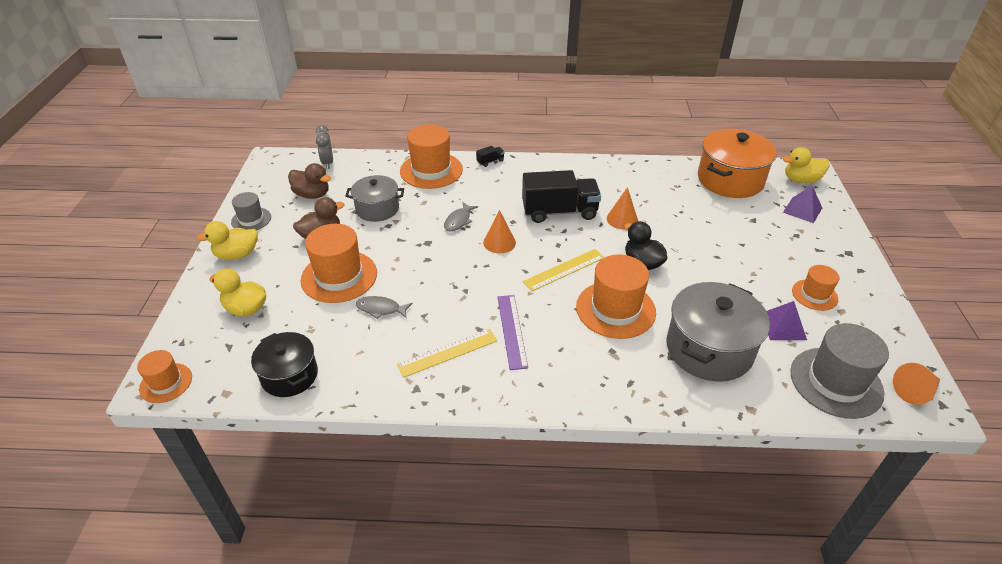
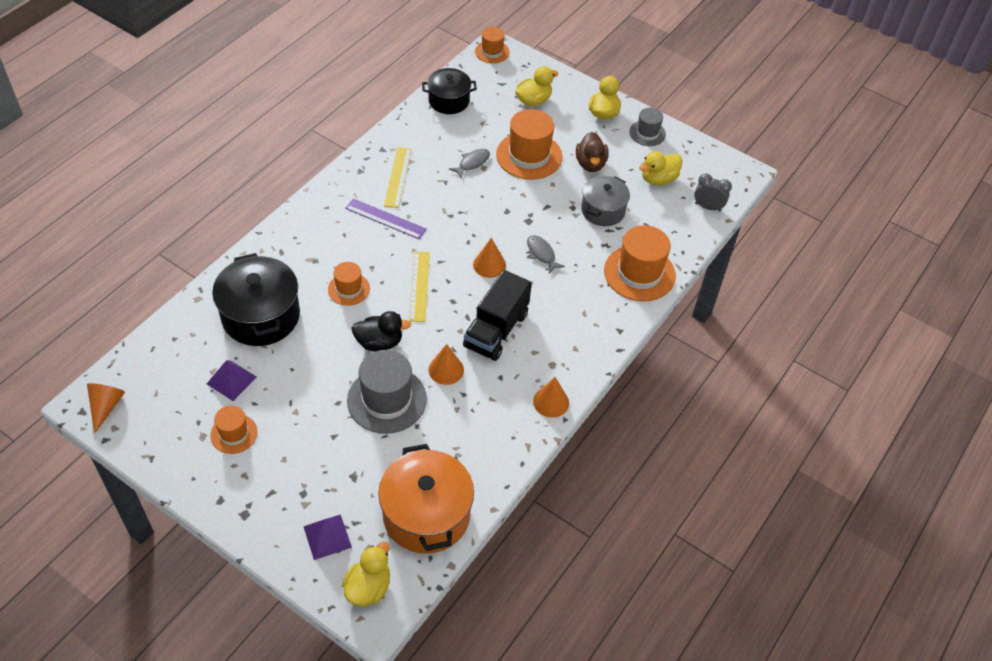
camera: 120 degrees right, 10 degrees up
brown duck [288,163,331,199] -> yellow duck [639,151,683,185]
black truck [476,146,504,167] -> none
orange hat [576,254,656,339] -> orange hat [328,262,370,306], size x0.57
grey pot [666,282,770,382] -> black pot [212,253,300,346]
grey hat [790,323,889,419] -> grey hat moved to [347,350,427,434]
none -> orange cone [533,377,569,418]

